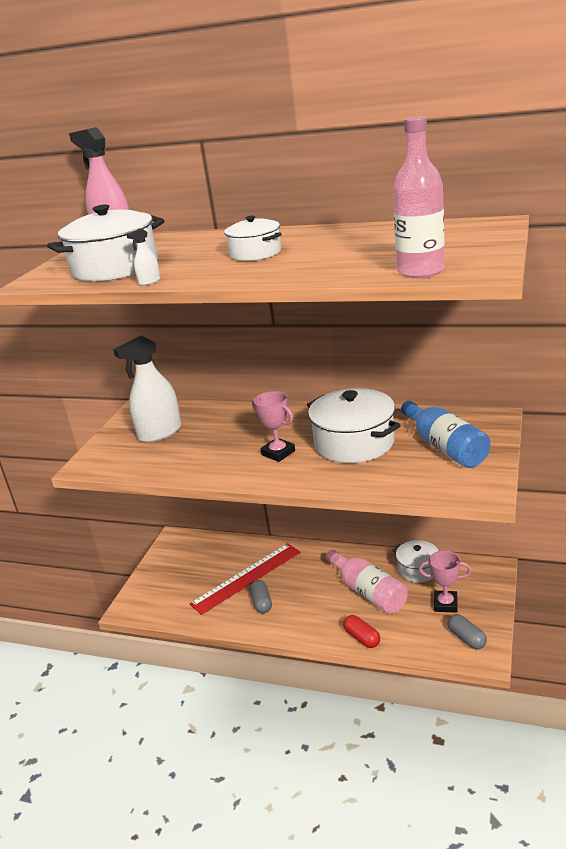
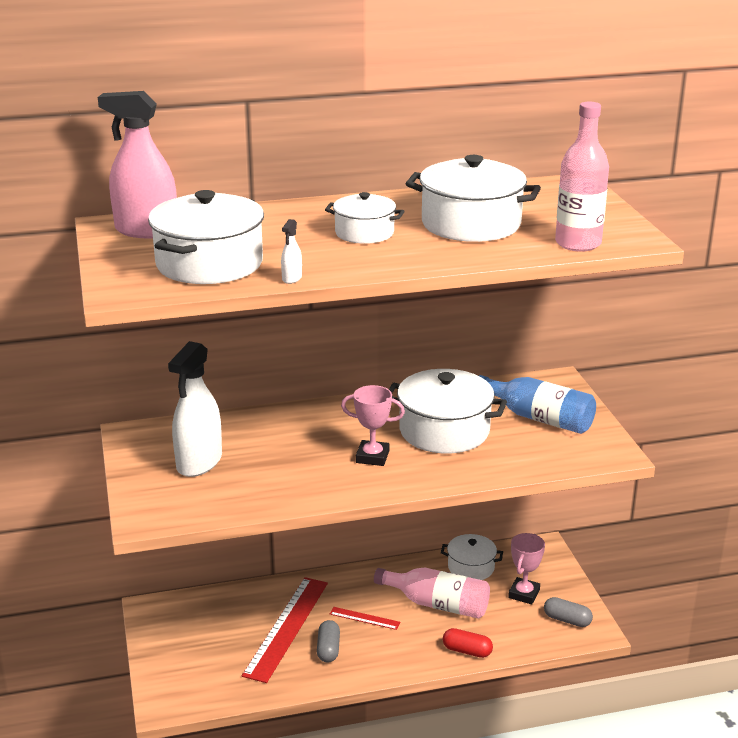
camera: 35 degrees left, 0 degrees up
grey capsule [250,580,272,614] -> grey capsule turned 45 degrees clockwise [317,620,340,663]
pink trophy [419,550,471,613] -> pink trophy turned 45 degrees counterclockwise [508,533,545,604]
none -> red ruler [330,607,400,630]
none -> white pot [406,155,541,242]

